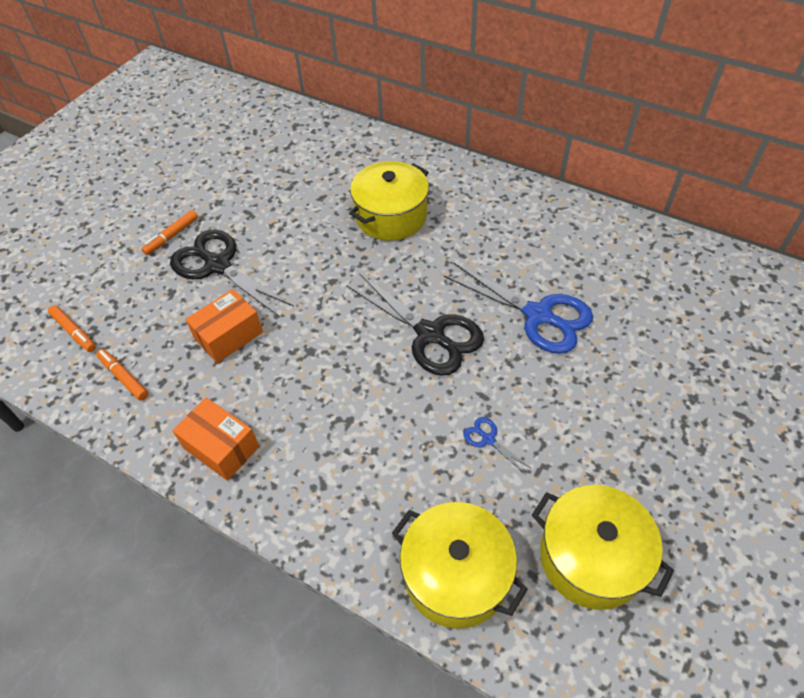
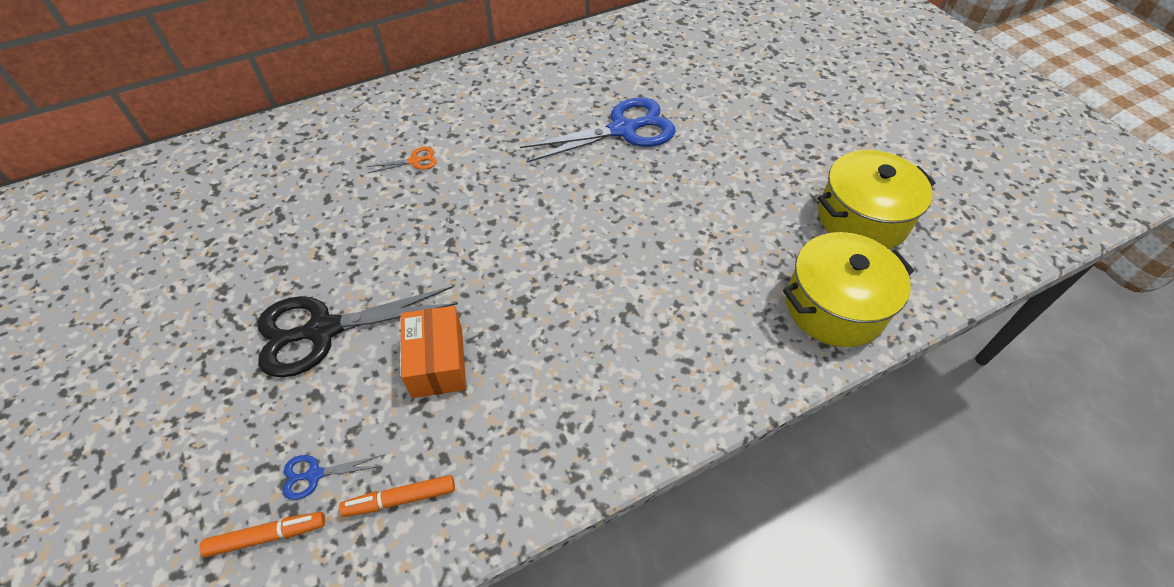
camera: 60 degrees left, 0 degrees up
orange marker [141,210,198,255] -> none
orange box [172,398,259,481] -> none
black scissors [346,273,484,376] -> none
yellow pot [349,161,429,241] -> orange scissors [367,147,437,173]
blue scissors [464,417,532,475] -> blue scissors moved to [282,455,382,500]

